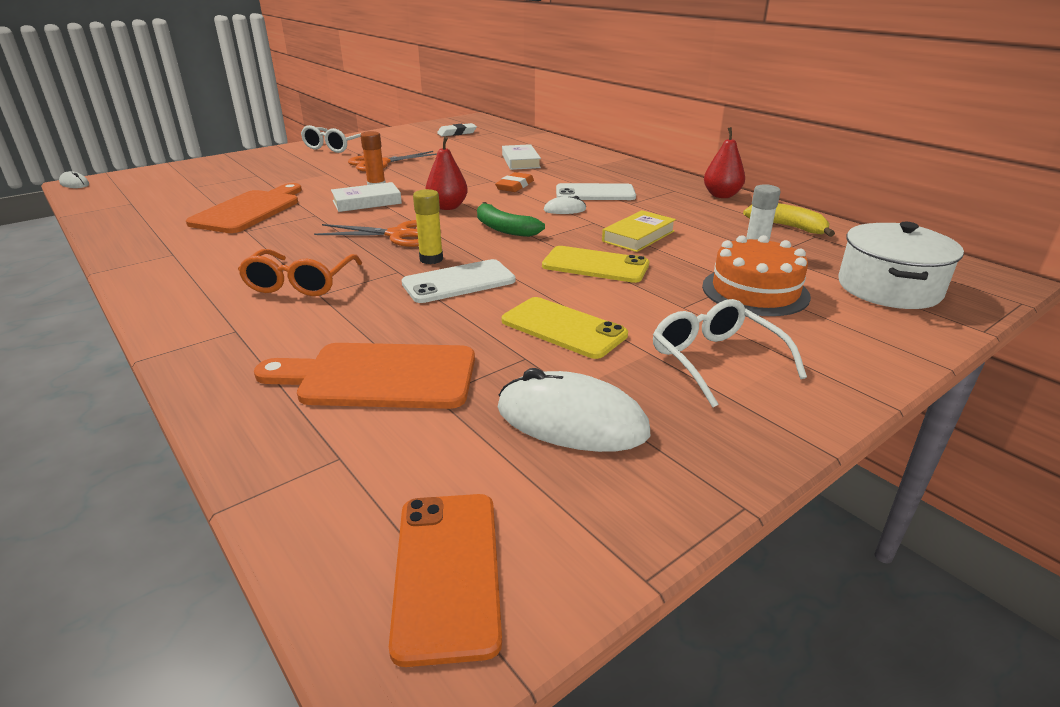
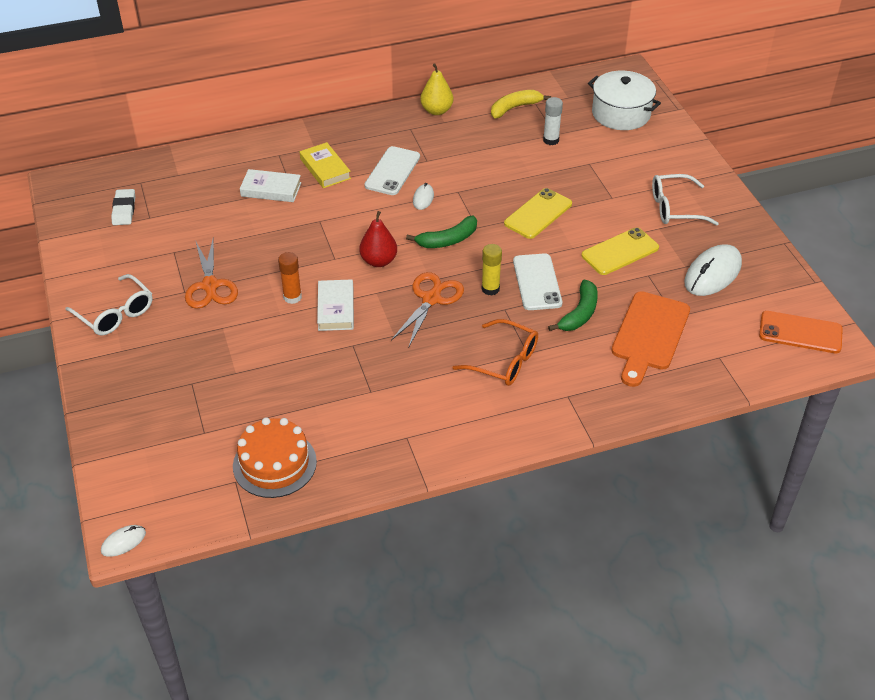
camera: 70 degrees left, 15 degrees up
orange cutting board [186,183,302,233] -> none
orange eraser [495,172,534,192] -> none
yellow book [602,210,676,252] -> yellow book moved to [300,142,351,188]
orange cake [702,235,811,316] -> orange cake moved to [233,417,317,498]
red pear [704,127,745,198] -> yellow pear [420,63,453,115]
none -> green banana [548,280,598,331]

